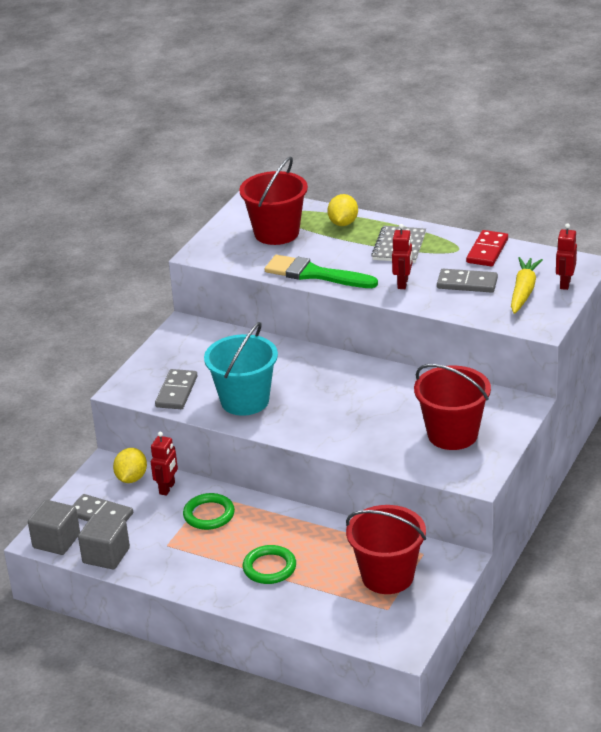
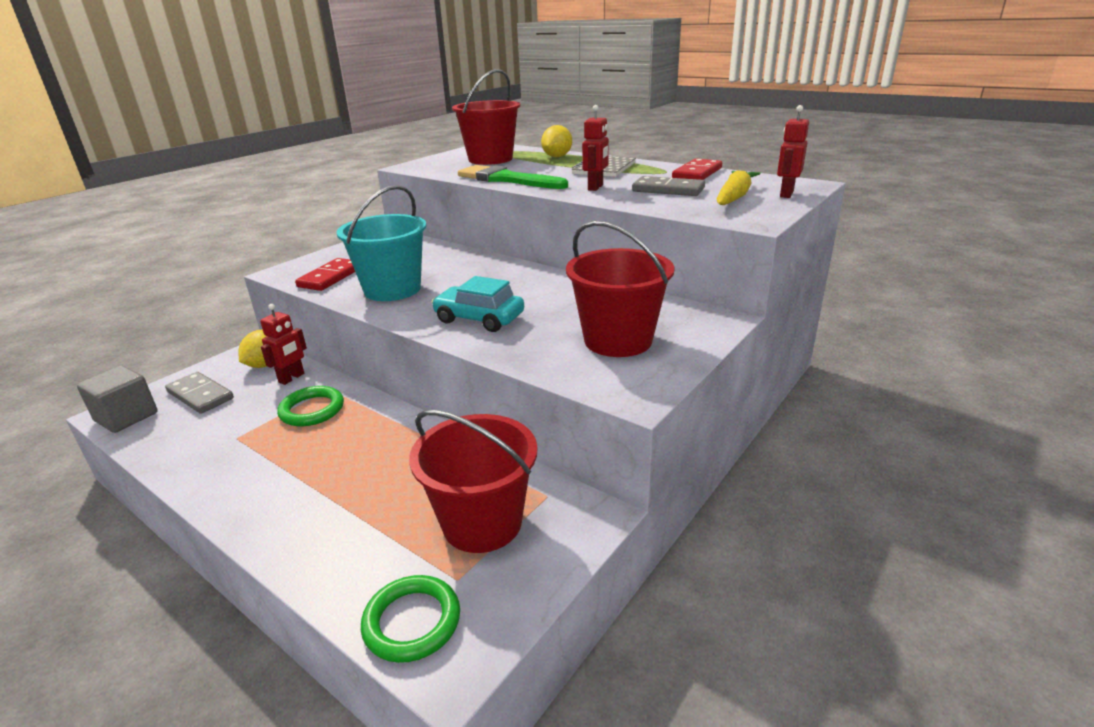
camera: 10 degrees right, 5 degrees down
grey cube [78,514,130,569] -> none
grey domino [155,369,197,409] -> red domino [295,258,355,291]
green ring [243,545,296,584] -> green ring moved to [361,575,460,663]
none -> turquoise car [432,276,524,332]

